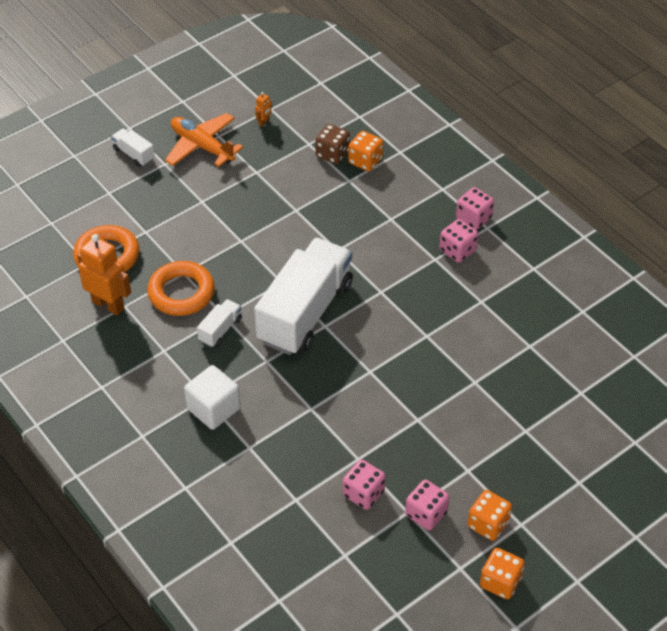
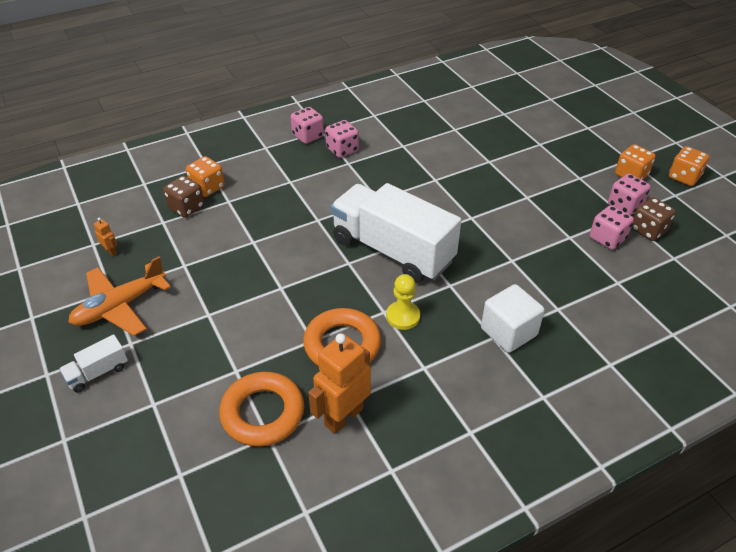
camera: 80 degrees left, 5 degrees down
white truck [197,299,242,347] -> yellow pawn [386,274,420,330]
none -> brown dice [631,197,676,241]

